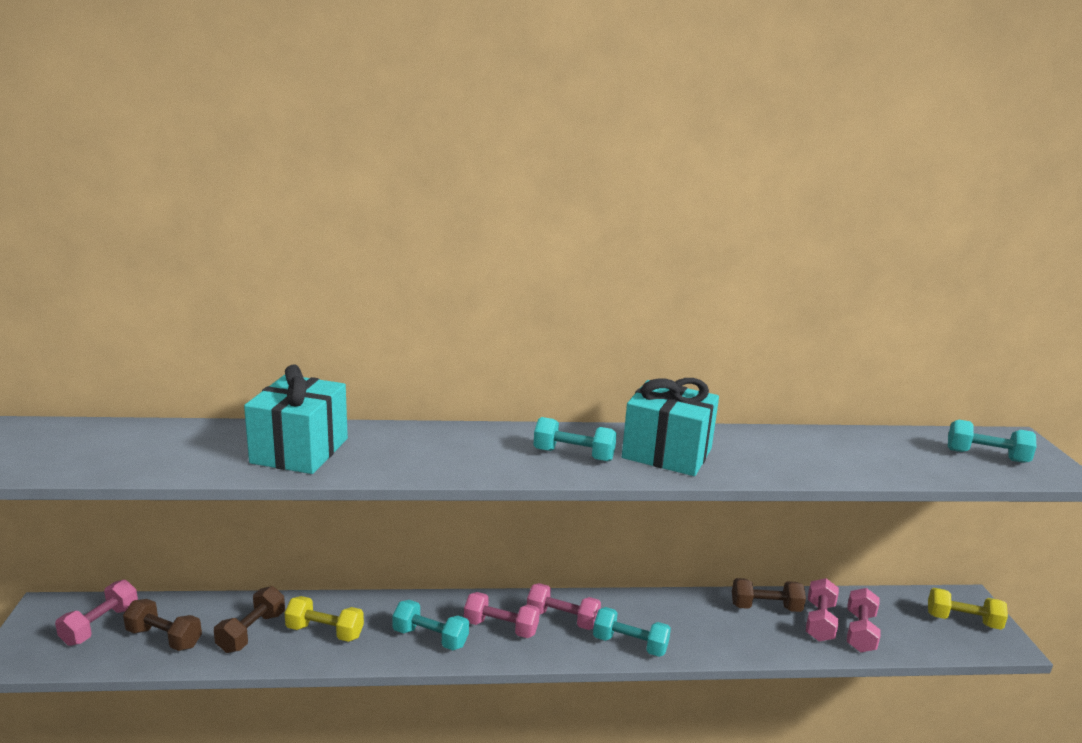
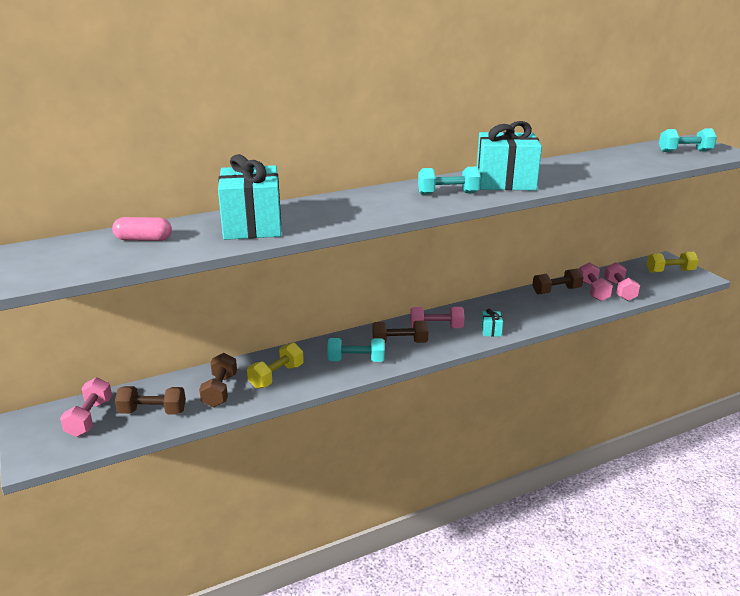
camera: 20 degrees left, 5 degrees up
yellow dumbbell [285,596,364,642] -> yellow dumbbell turned 45 degrees counterclockwise [247,343,304,389]
pink dumbbell [464,592,540,638] -> brown dumbbell [373,320,429,343]
turquoise dumbbell [593,607,671,657] -> turquoise gift [481,309,503,337]
none -> pink capsule [112,217,172,241]

